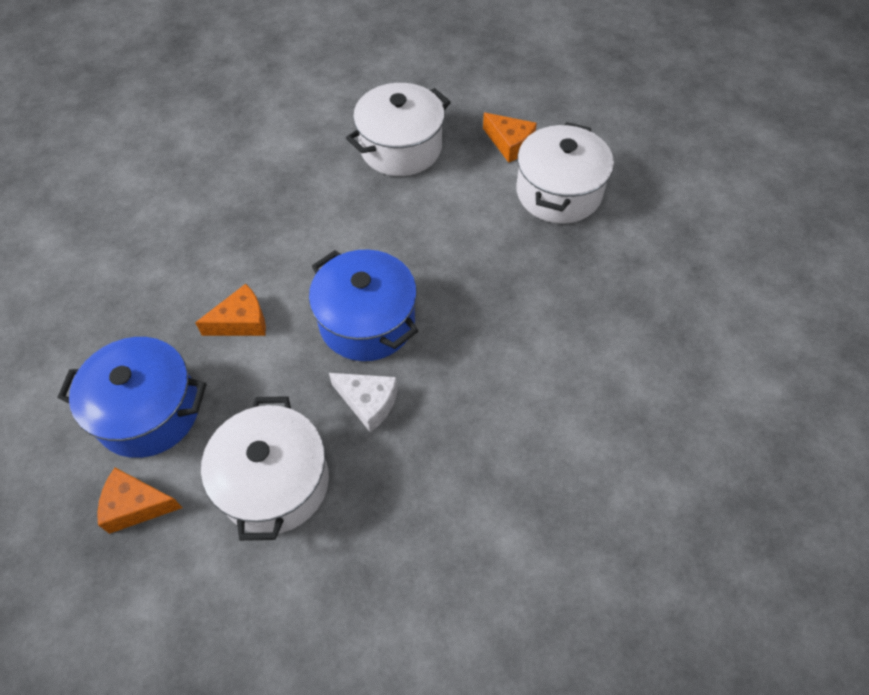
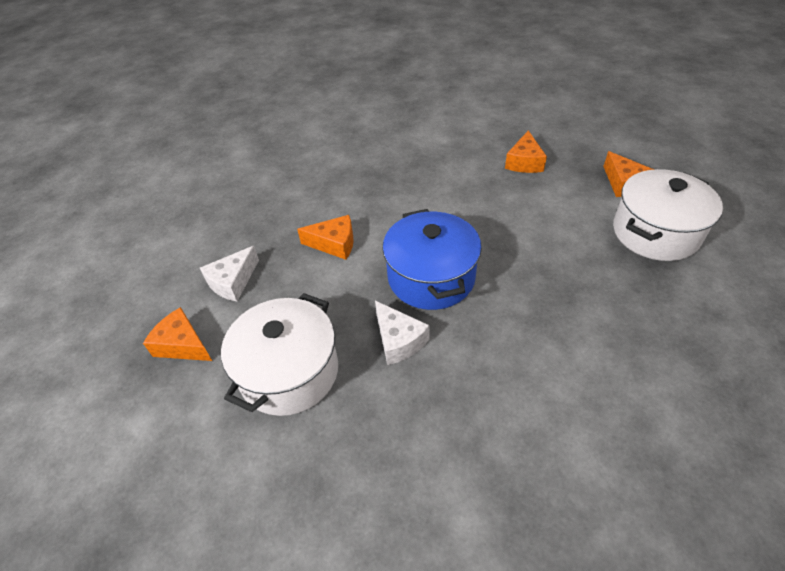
camera: 30 degrees right, 10 degrees down
blue pot [57,337,207,458] -> white cheese [200,246,259,301]
white pot [346,83,451,176] -> orange cheese [505,130,547,173]

